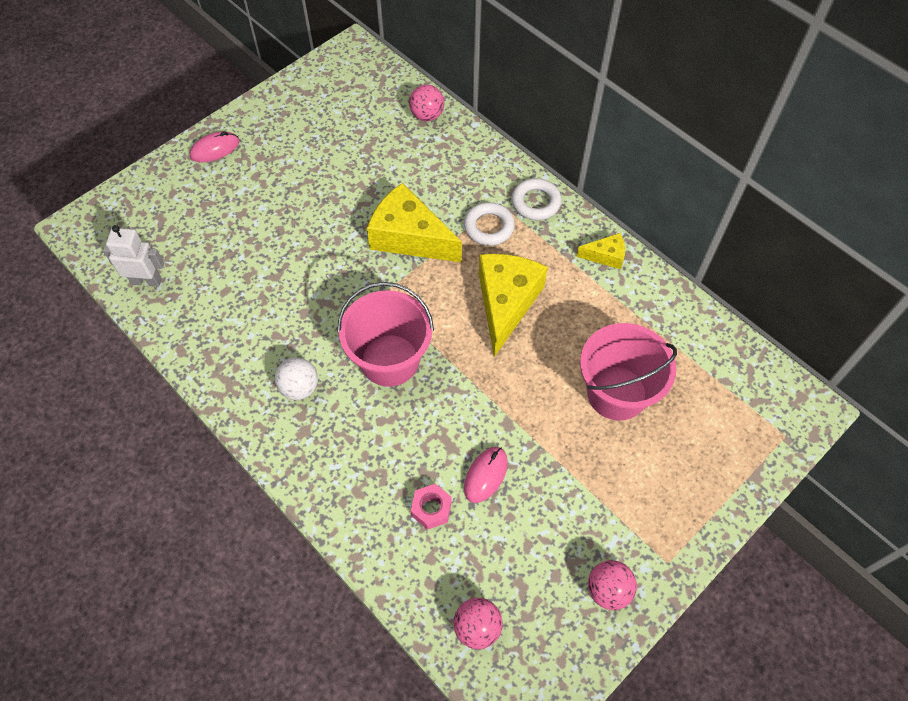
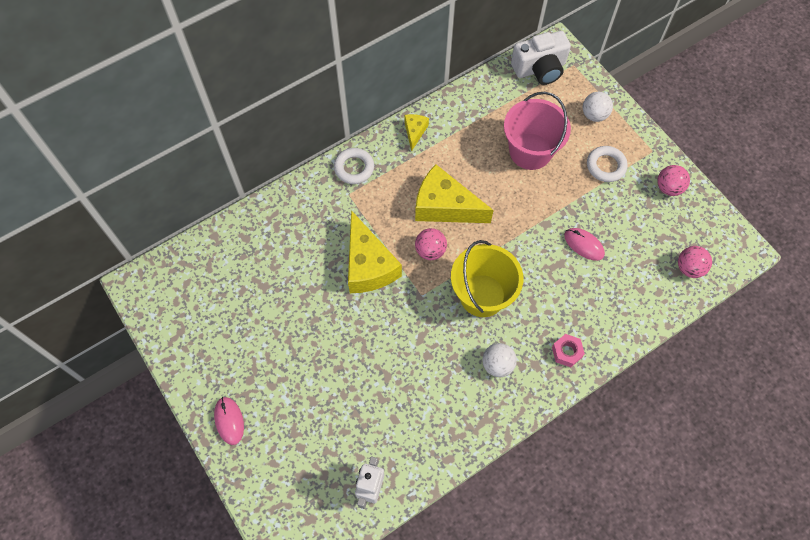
camera: 80 degrees left, 5 degrees up
pink bucket [337,282,434,387] -> yellow bucket [451,240,523,317]
yellow cheese [367,183,462,263] -> yellow cheese turned 60 degrees counterclockwise [348,210,402,293]
pink ball [409,85,444,121] -> pink ball moved to [415,228,447,260]
pink nut [411,484,452,530] -> pink nut moved to [552,334,585,367]
white ring [464,202,515,246] -> white ring moved to [587,146,628,182]
none -> white camera [511,31,571,85]
none -> white ball [583,92,613,122]

